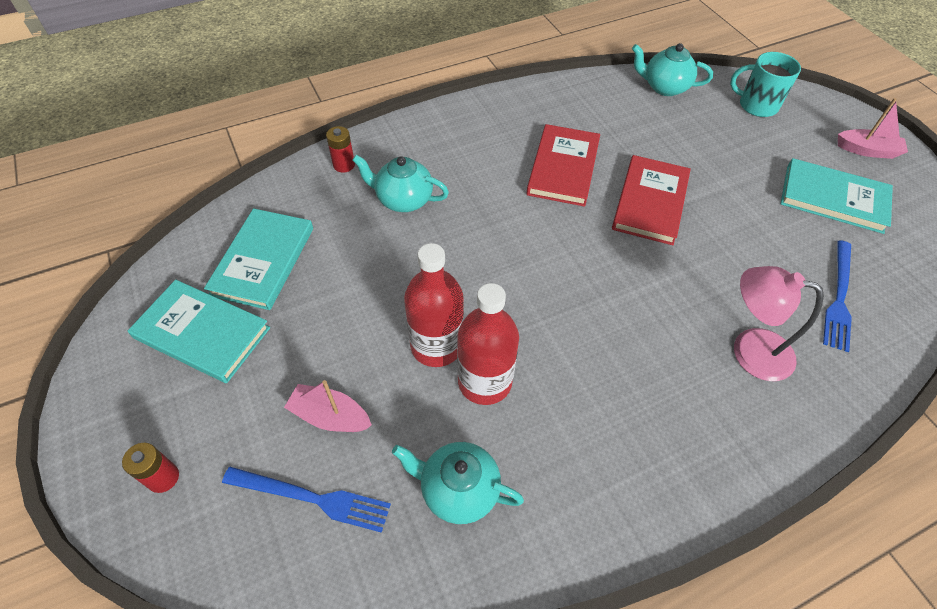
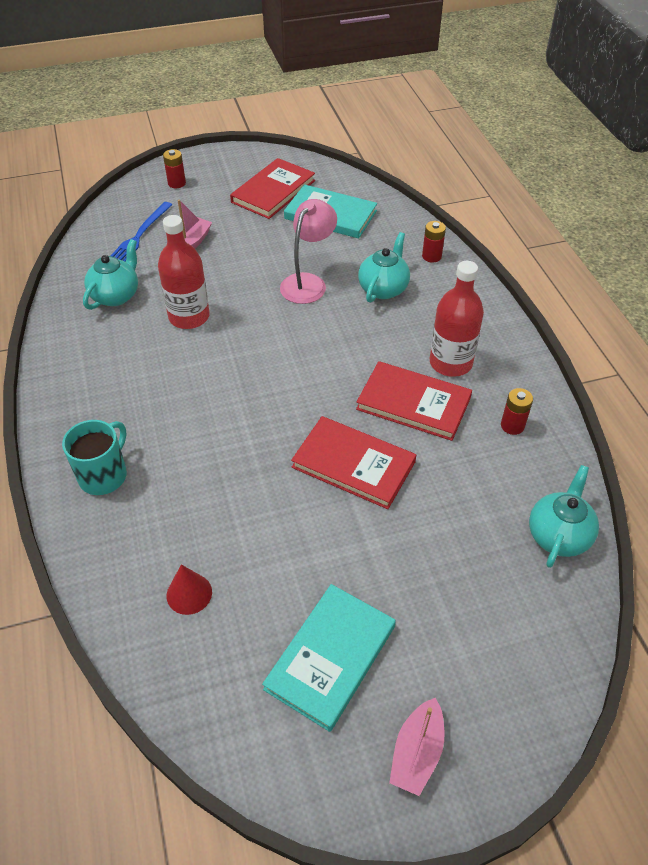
camera: 100 degrees right, 5 degrees down
turquoise book [128,280,270,383] -> red book [230,158,315,219]
red bottle [404,243,464,367] -> red bottle moved to [430,261,484,377]
turquoise mug [730,52,801,117] -> turquoise mug moved to [62,420,127,495]
pink lamp [734,266,824,381] -> pink lamp moved to [280,199,337,304]
blue fork [823,240,852,352] -> red cone [167,564,212,615]
none -> red battery [501,388,533,435]

